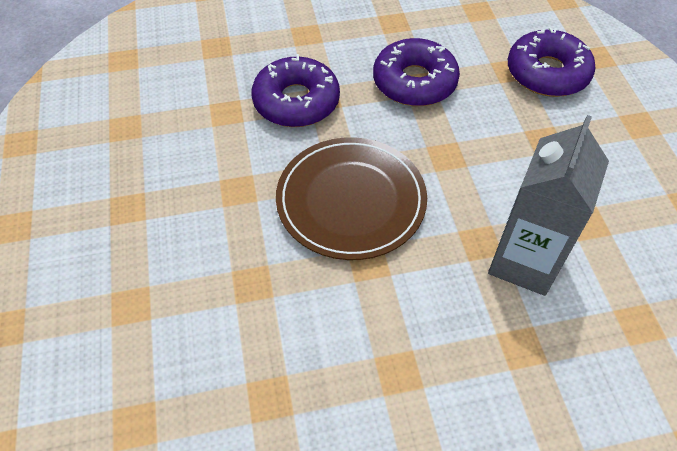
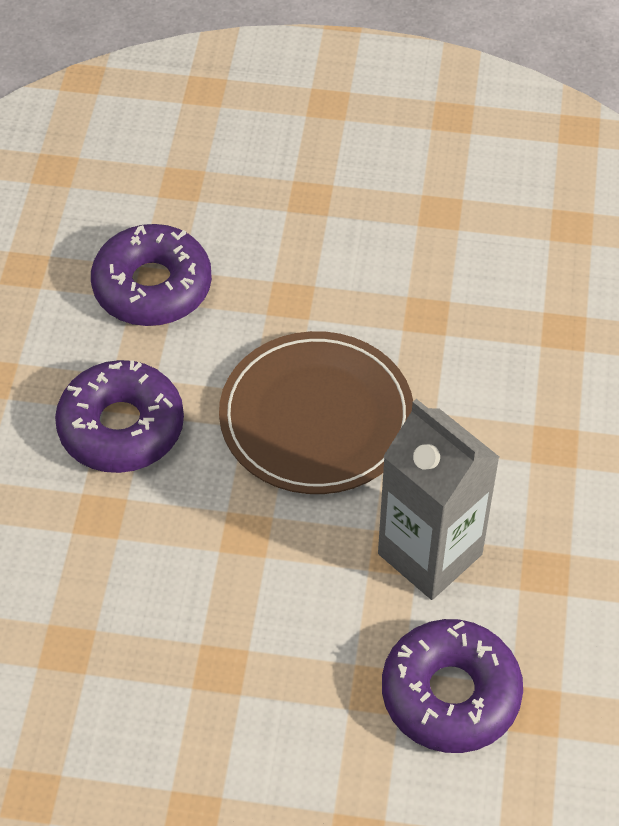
camera: 70 degrees left, 0 degrees up
grey carton [488,115,609,296] -> grey carton moved to [378,399,500,600]
purple donut [508,27,595,97] -> purple donut moved to [382,619,523,753]

